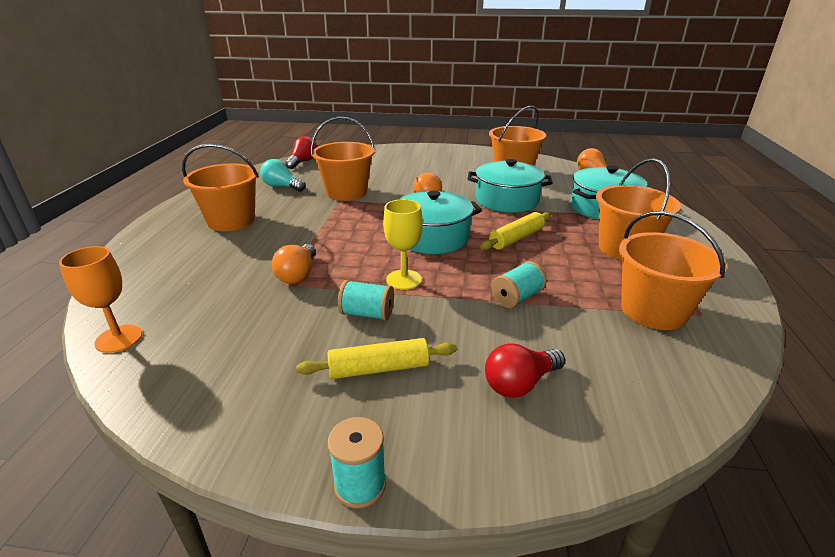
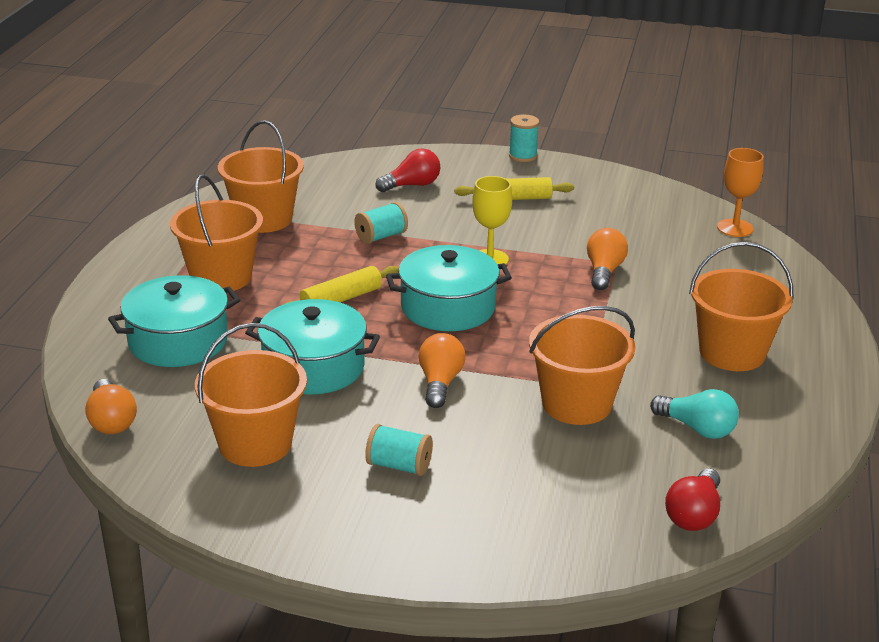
camera: 175 degrees left, 0 degrees up
turquoise spool [338,280,394,321] -> turquoise spool moved to [365,424,433,476]

